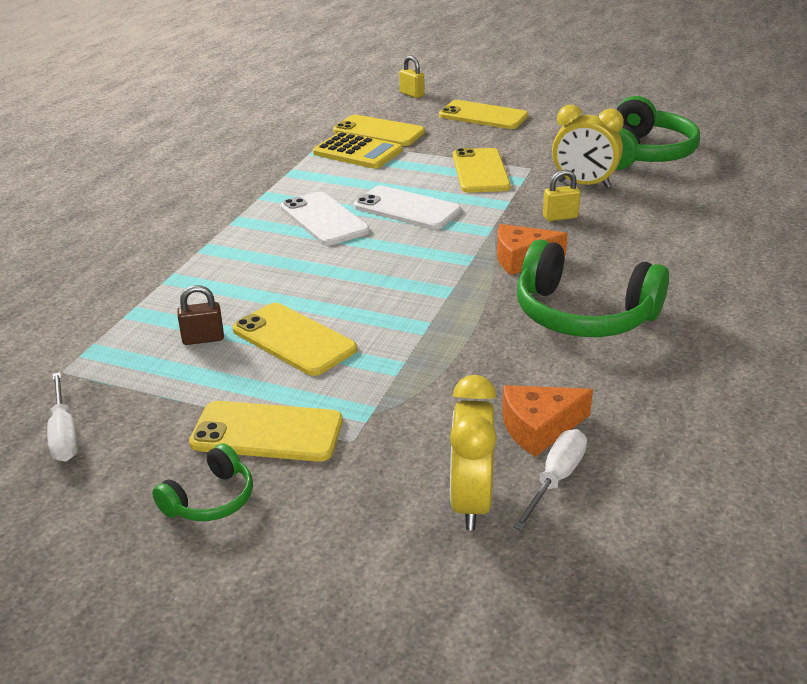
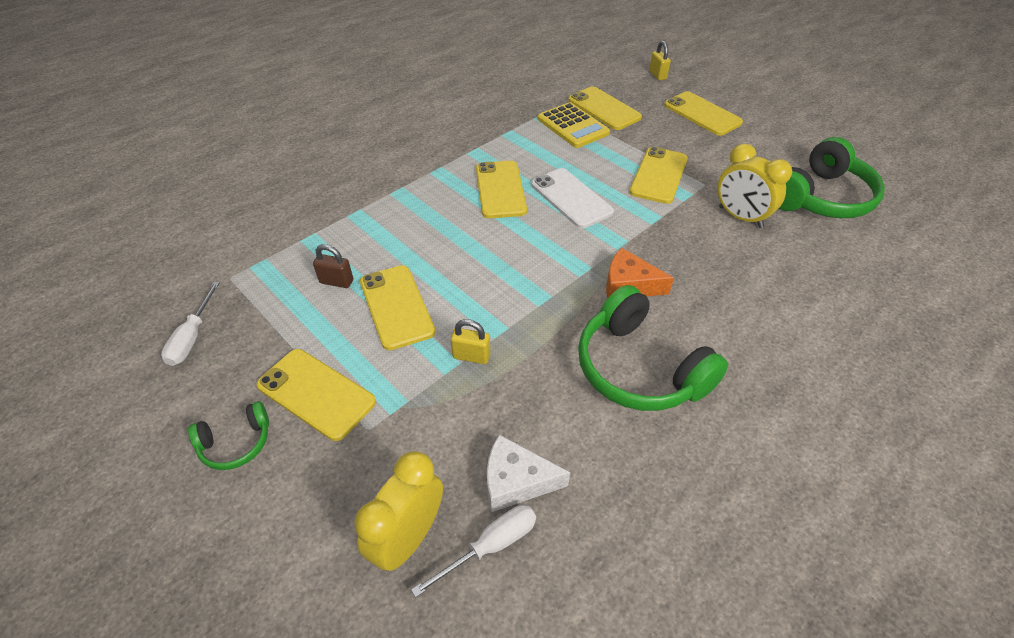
camera: 25 degrees right, 15 degrees up
white phone [280,192,370,245] -> yellow phone [476,161,527,218]
orange cheese [502,385,593,457] -> white cheese [487,435,571,512]
yellow padlock [543,170,581,221] -> yellow padlock moved to [451,319,490,364]

